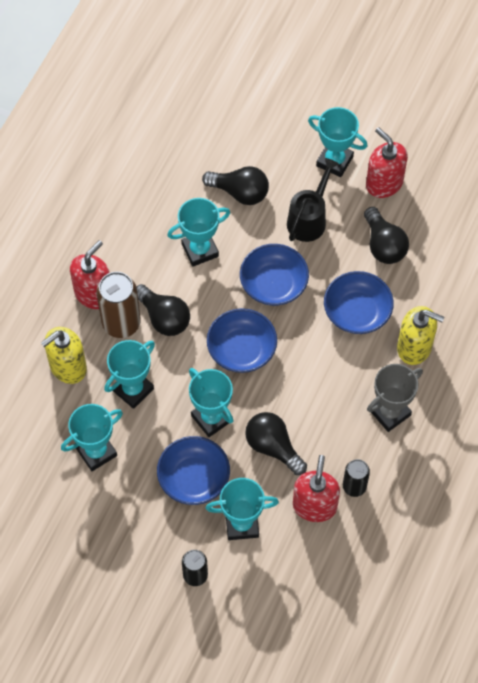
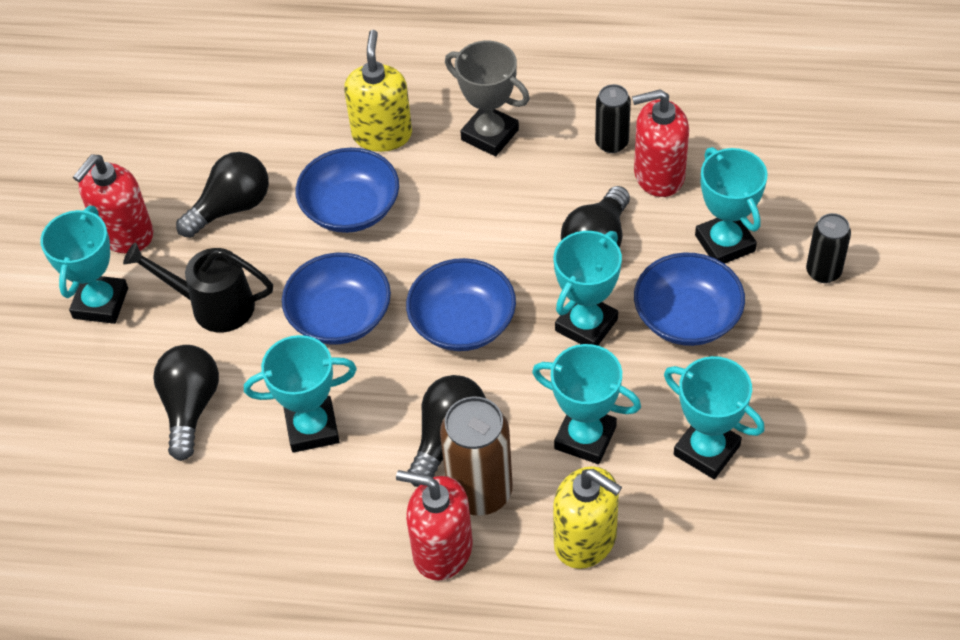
camera: 105 degrees left, 10 degrees down
turquoise trophy [167,198,230,267] -> turquoise trophy turned 60 degrees counterclockwise [244,335,357,453]

